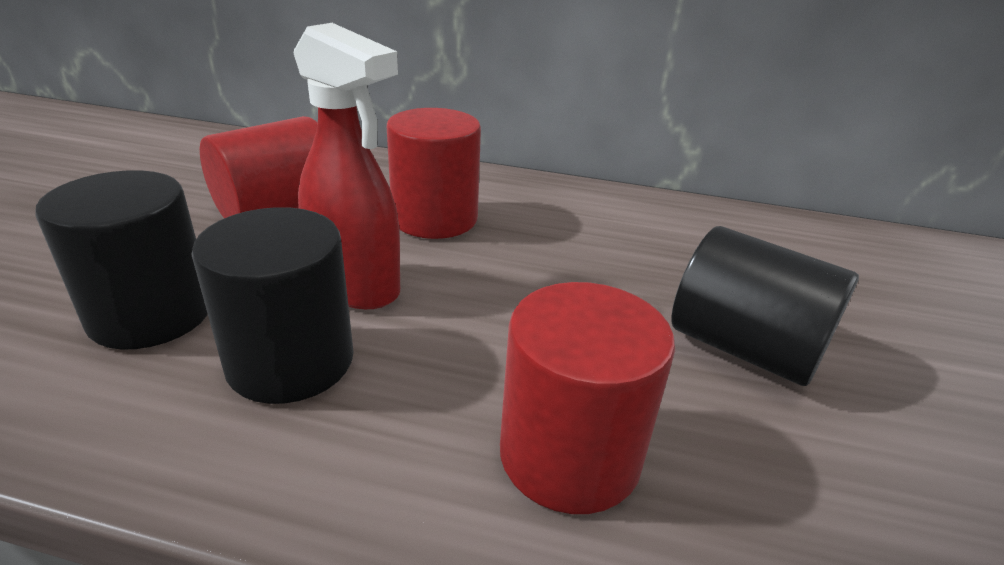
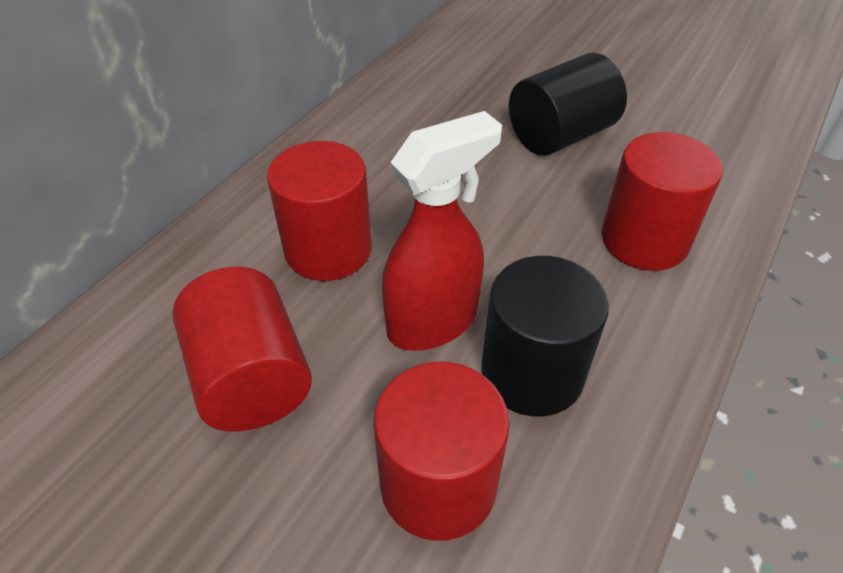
camera: 70 degrees left, 15 degrees up
black cylinder [35,170,208,350] -> red cylinder [374,362,510,541]

